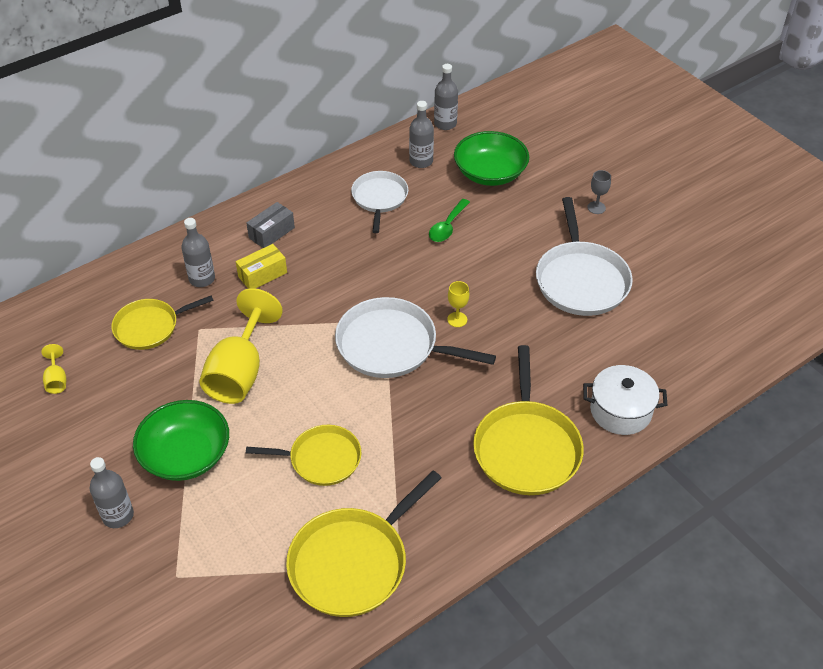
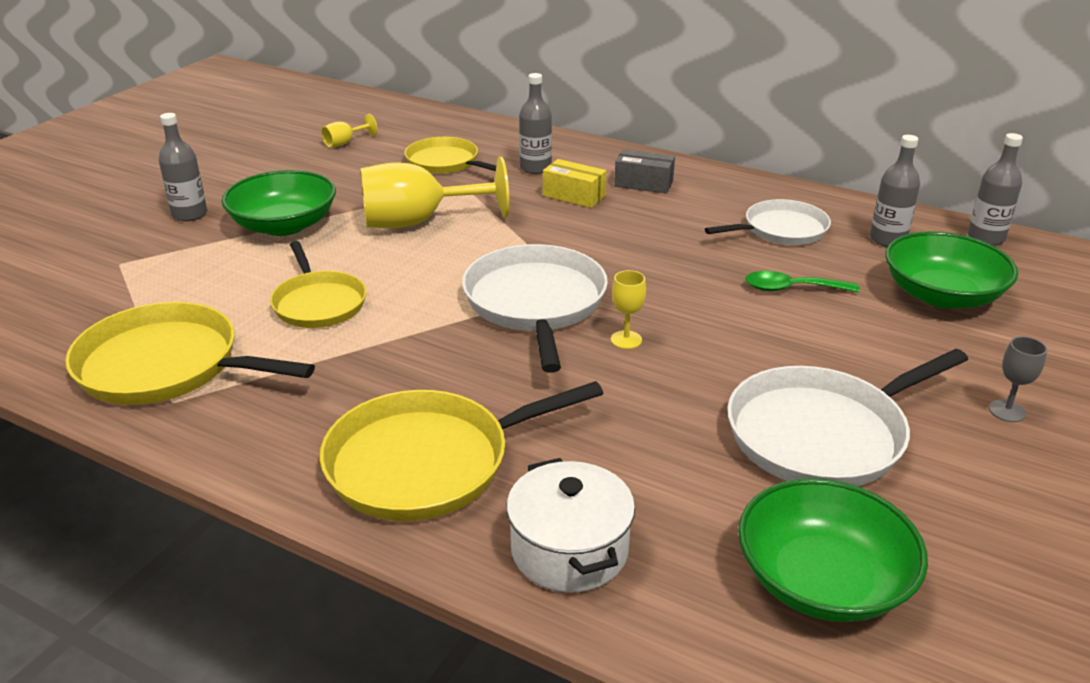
camera: 65 degrees right, 15 degrees down
none -> green bowl [738,478,928,622]

